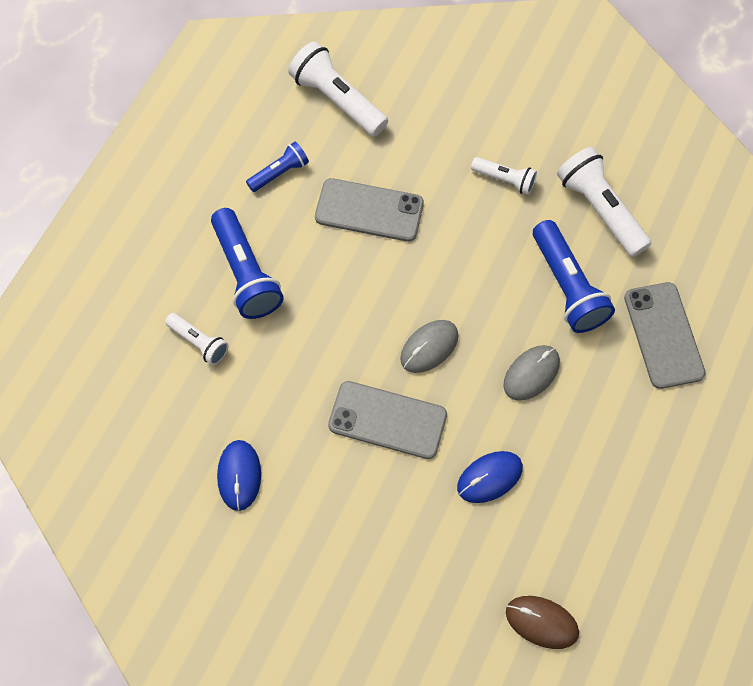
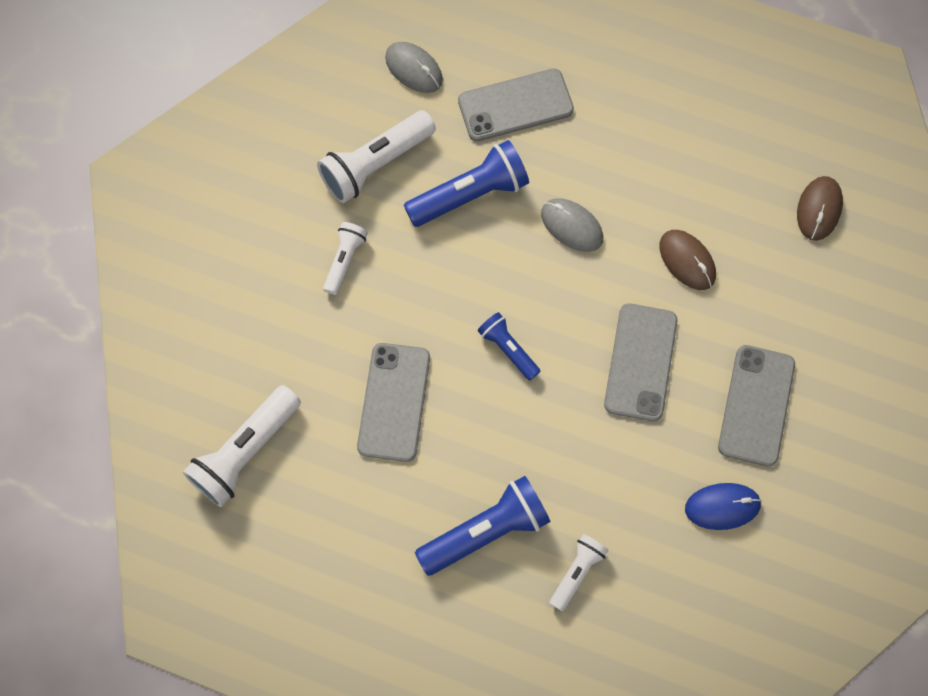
camera: 95 degrees left, 5 degrees up
blue flashlight [246,142,309,192] -> blue flashlight moved to [477,312,540,381]
grey mouse [400,320,458,373] -> grey mouse moved to [385,42,443,93]
blue mouse [457,451,523,503] -> brown mouse [660,230,716,290]
none -> grey phone [718,345,795,467]

